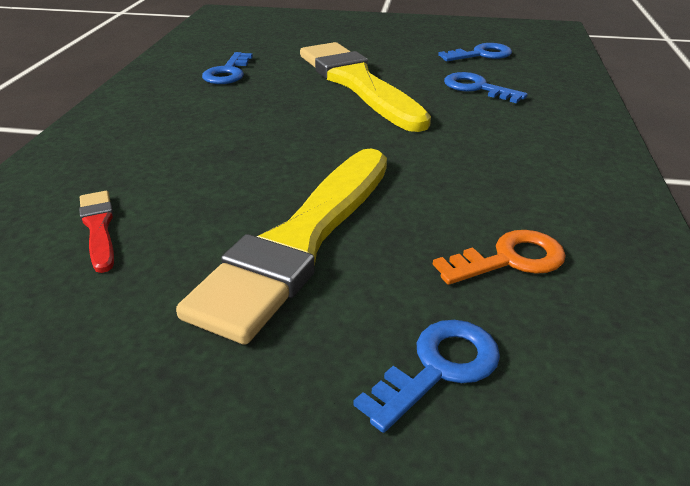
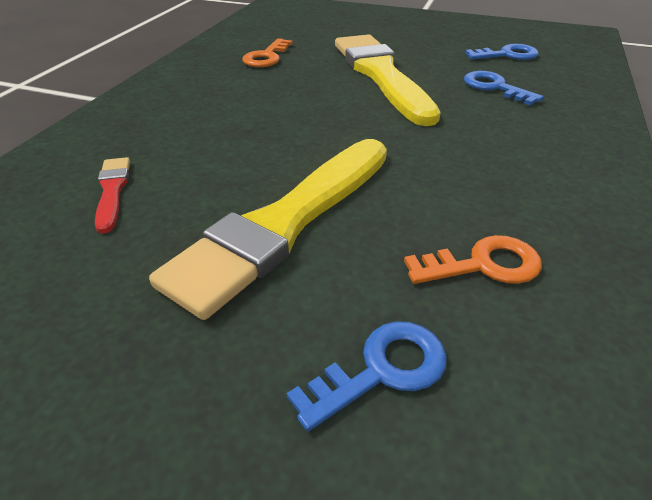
camera: 10 degrees right, 5 degrees up
blue key [202,52,253,84] -> orange key [242,38,293,67]

